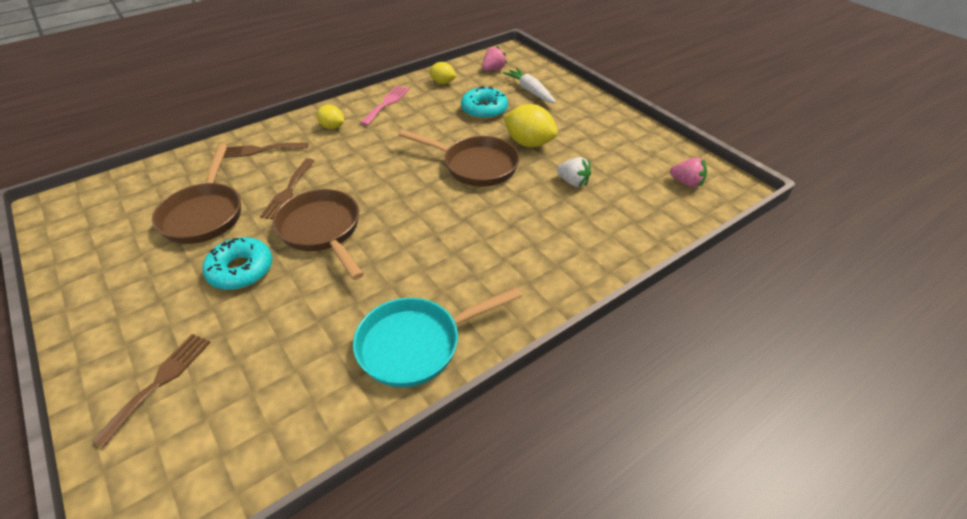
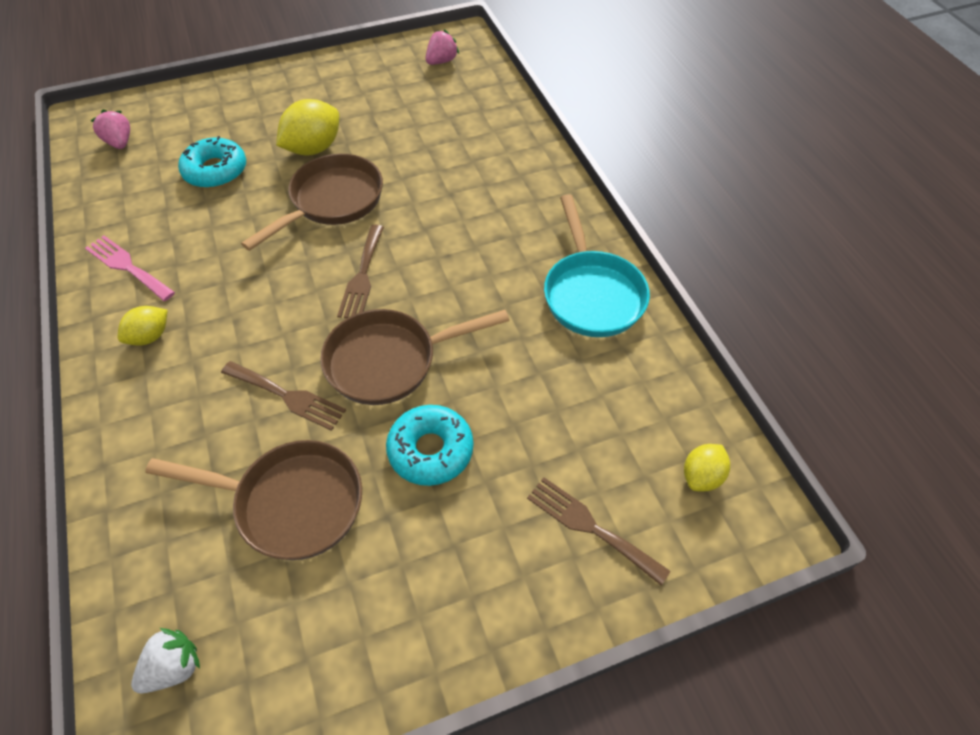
camera: 75 degrees left, 10 degrees up
brown fork [223,142,308,158] -> brown fork moved to [337,225,384,318]
yellow lemon [429,62,457,84] -> yellow lemon moved to [684,444,730,491]
white carrot [503,68,556,103] -> none
white strawberry [557,157,591,187] -> white strawberry moved to [131,628,200,694]

